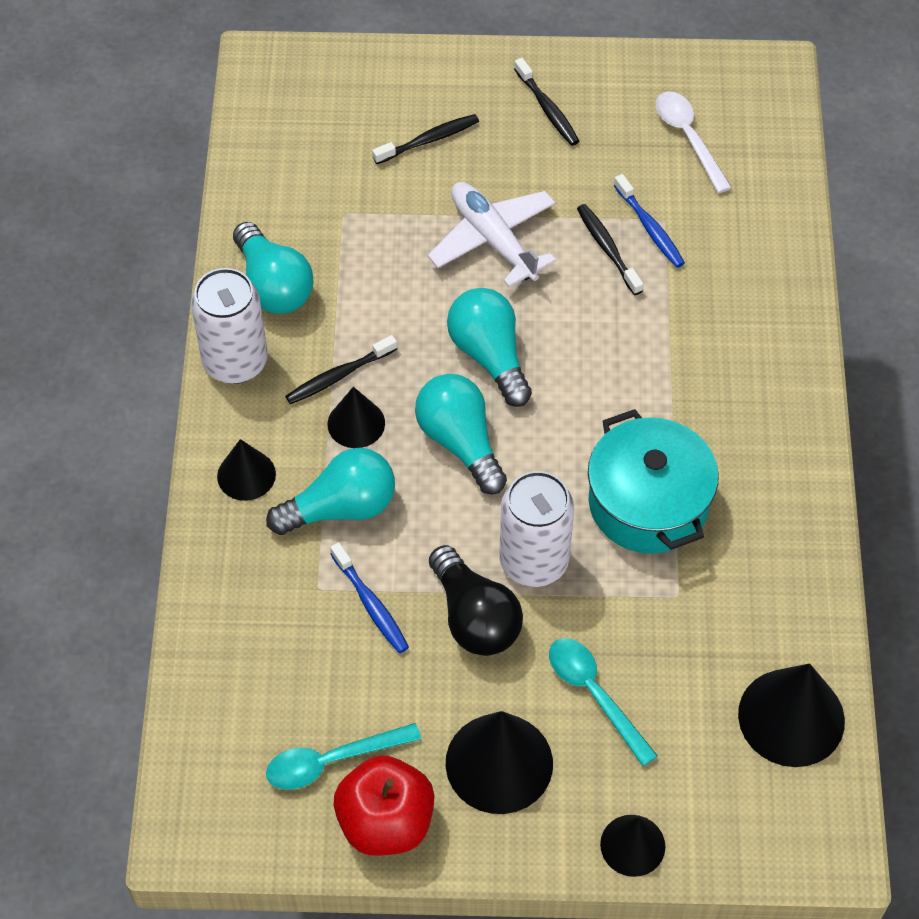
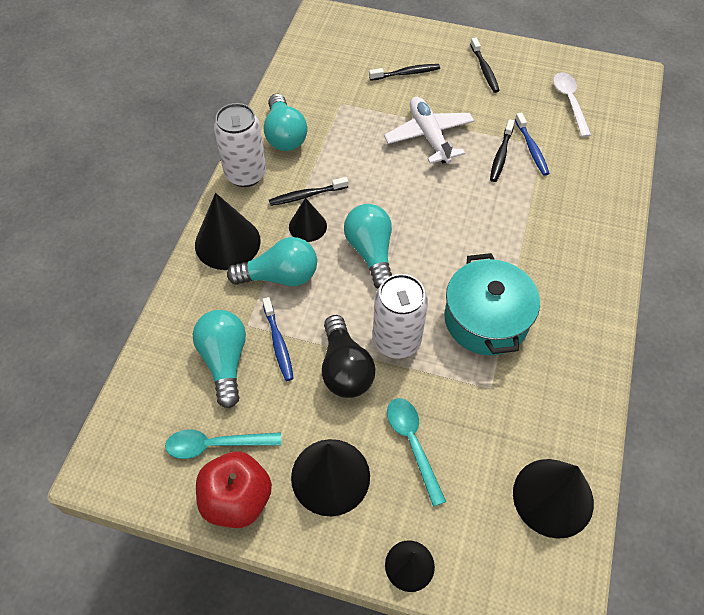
camera: 15 degrees right, 0 degrees up
black cone [217,439,276,501] -> black cone [195,193,261,270], size x1.69
turquoise light bulb [447,288,532,407] -> turquoise light bulb moved to [193,310,246,408]
black toothbrush [577,204,643,295] -> black toothbrush turned 150 degrees counterclockwise [490,119,515,182]

